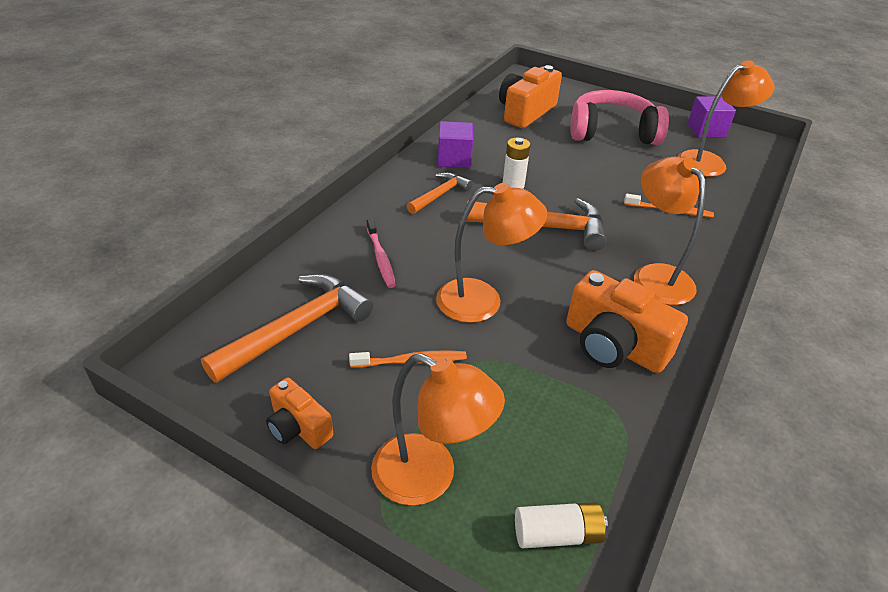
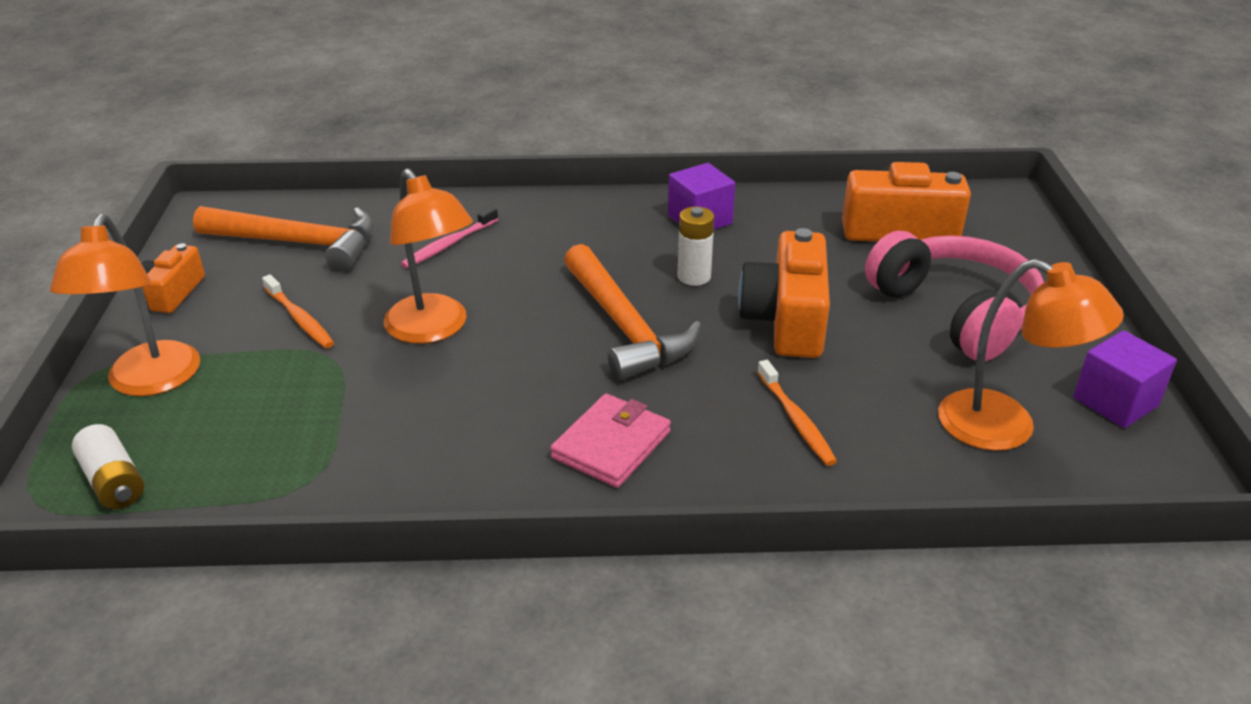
camera: 60 degrees right, 5 degrees down
orange hammer [407,172,473,214] -> none
orange camera [566,270,688,373] -> orange camera moved to [738,228,830,358]
orange lamp [634,157,706,305] -> pink wallet [550,394,671,488]

